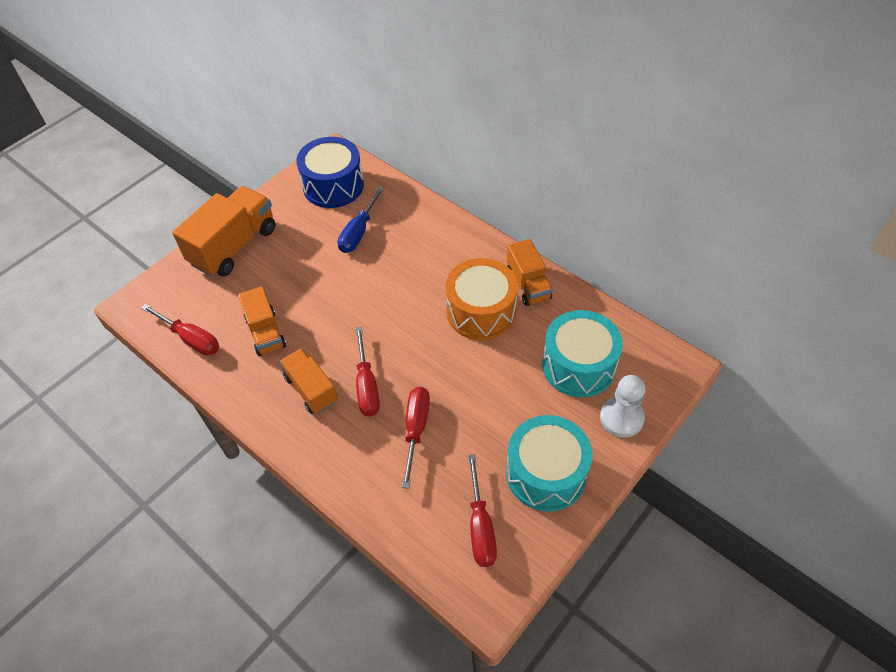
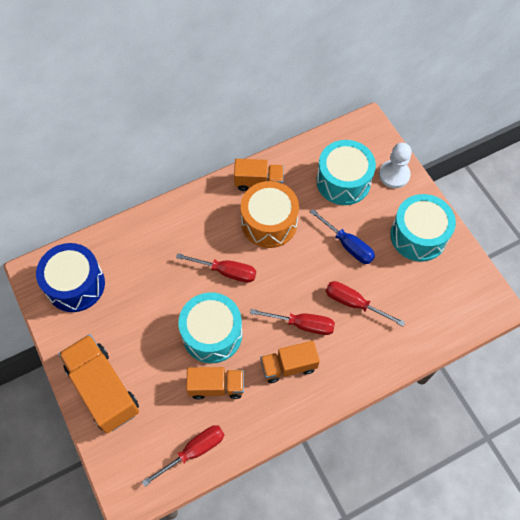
camera: 70 degrees left, 10 degrees up
blue screwdriver [338,187,384,253] -> blue screwdriver moved to [310,209,375,264]
red screwdriver [468,454,497,567] -> red screwdriver moved to [176,253,256,283]
none -> turquoise drum [178,292,242,363]

